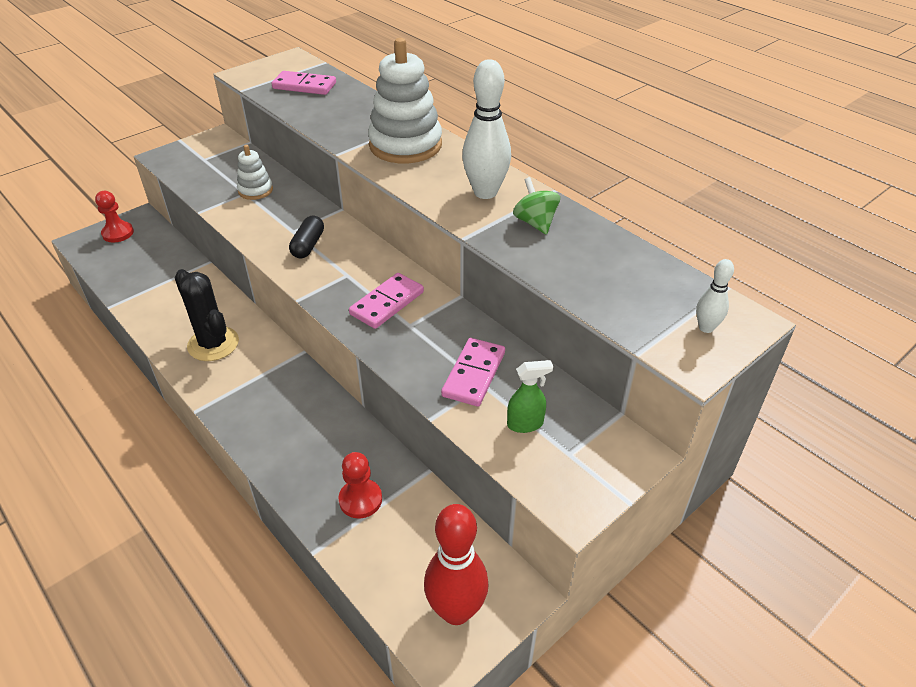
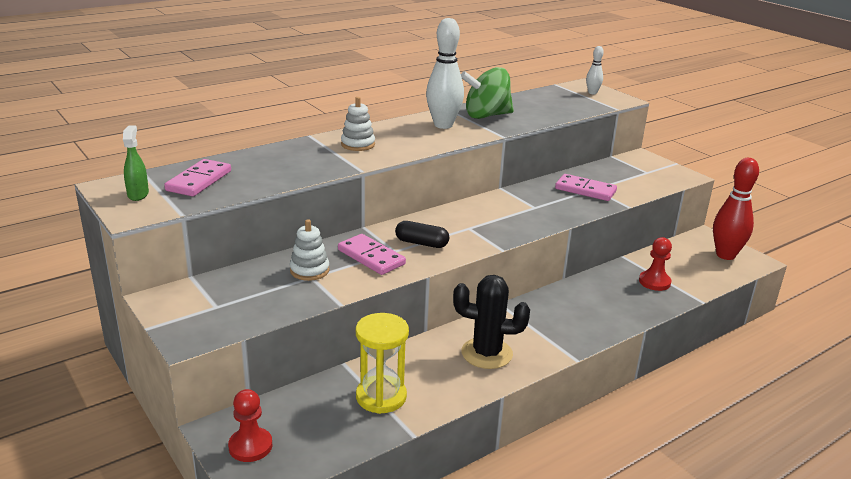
camera: 85 degrees left, 15 degrees down
black cactus [175,269,239,361] -> black cactus turned 45 degrees clockwise [453,275,530,369]
pink domino [349,273,424,329] -> pink domino moved to [338,234,406,275]
white stacking toy [368,38,442,163] -> white stacking toy [341,97,375,151], size x0.51
green spray bottle [507,360,553,433] -> green spray bottle moved to [123,125,149,201]
green spinning top [513,177,560,235] -> green spinning top [461,67,514,119], size x1.62
none -> yellow hourglass [356,313,409,414]

